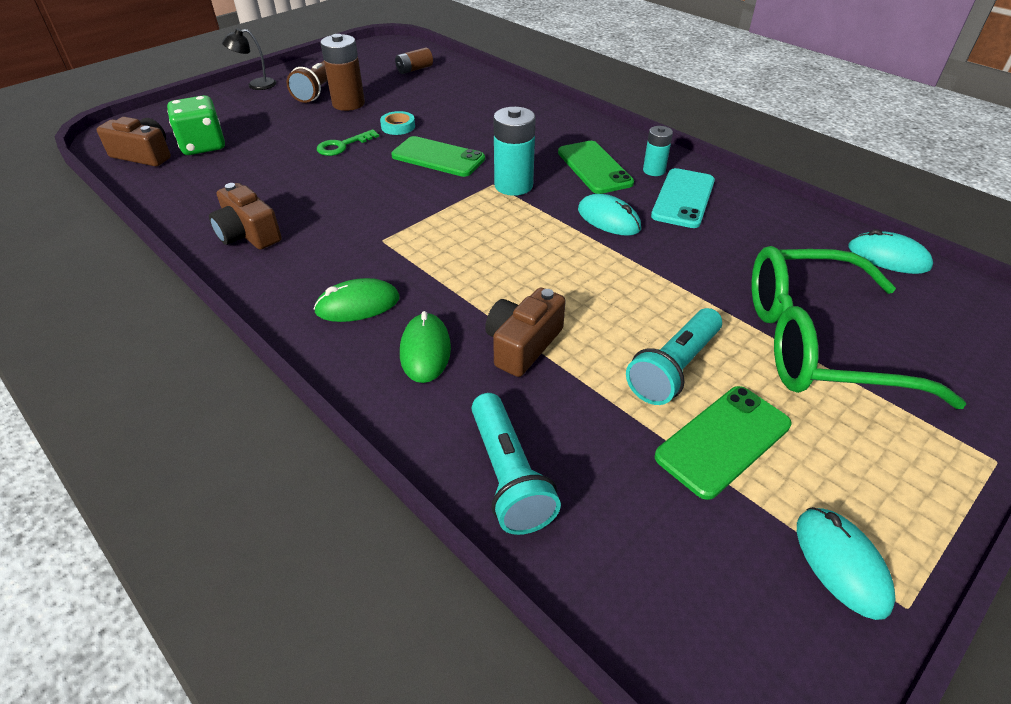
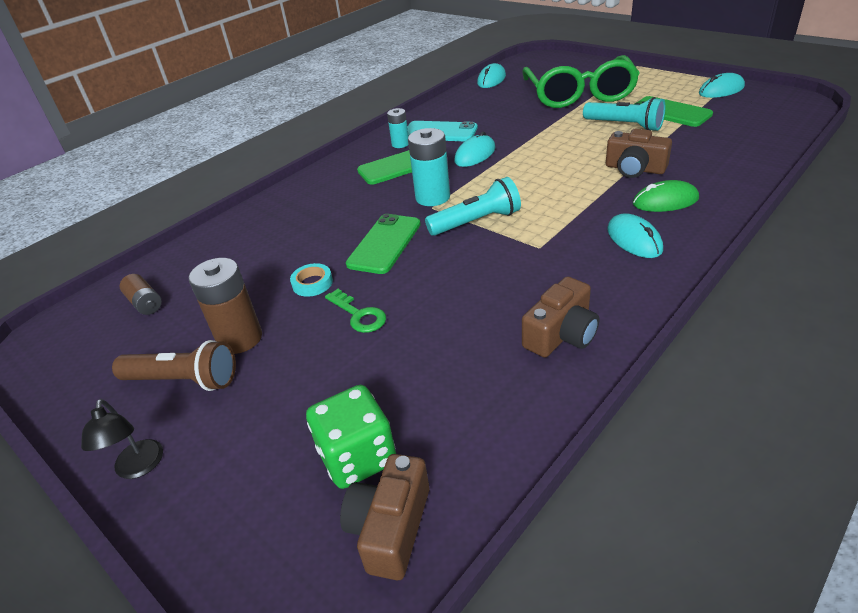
camera: 90 degrees left, 5 degrees down
green mouse [314,278,400,322] -> turquoise mouse [607,213,663,258]
turquoise flashlight [472,393,561,535] -> turquoise flashlight moved to [425,177,521,236]

